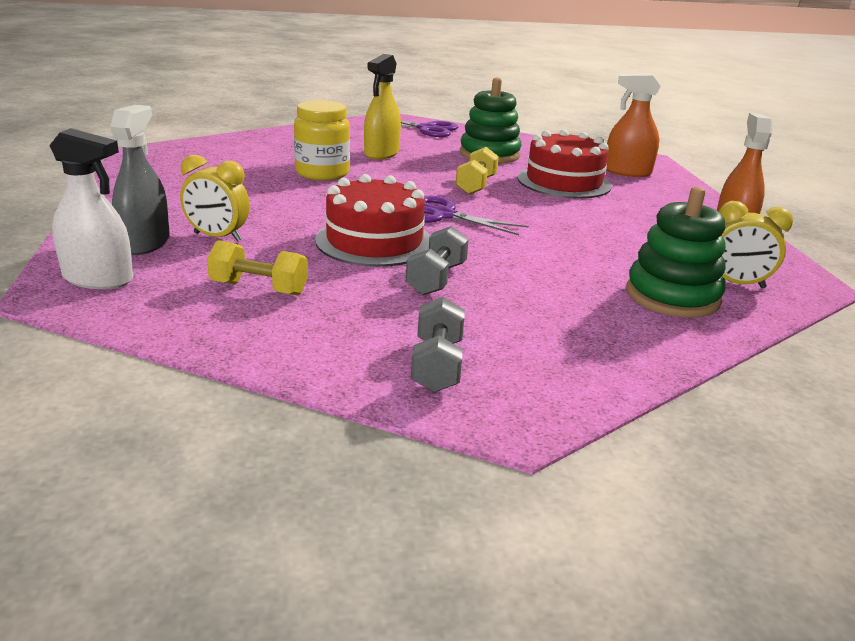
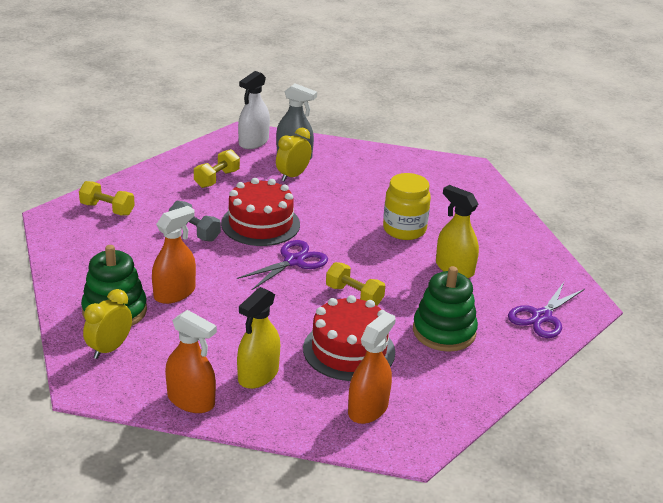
camera: 110 degrees right, 5 degrees up
grey dumbbell [411,297,465,392] -> yellow dumbbell [79,181,135,216]
none -> orange spray bottle [152,206,196,304]
none -> yellow spray bottle [237,287,280,389]

